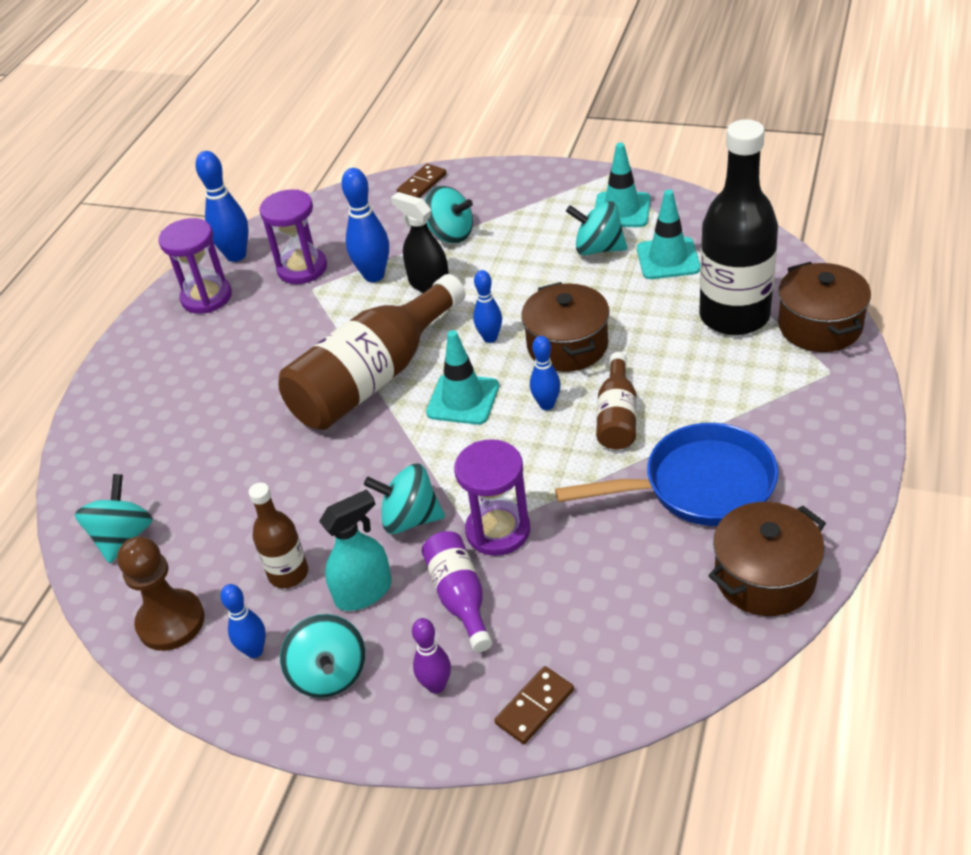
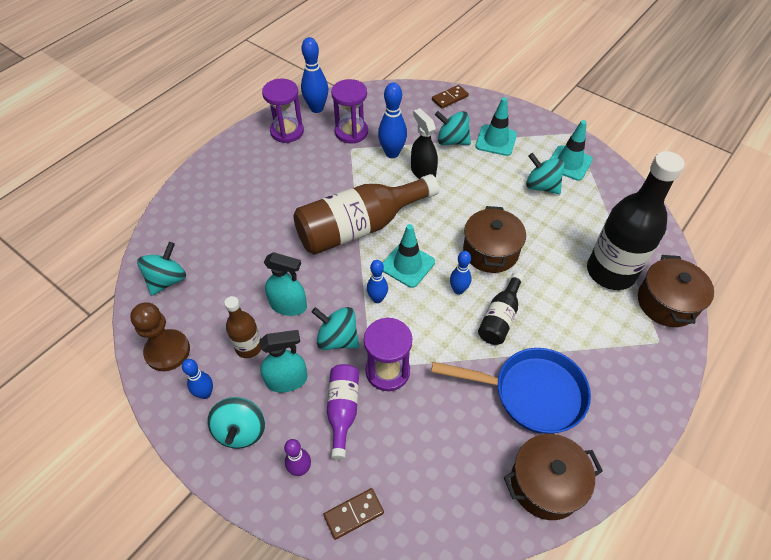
camera: 15 degrees right, 10 degrees up
turquoise spinning top [425,186,473,243] -> turquoise spinning top turned 150 degrees clockwise [435,111,471,145]
blue bowling pin [473,270,502,343] -> blue bowling pin moved to [367,260,388,303]
brown bottle [596,352,637,449] -> black bottle [478,272,524,345]
turquoise traffic cone [637,190,700,279] -> turquoise traffic cone moved to [475,97,517,156]
none -> turquoise spray bottle [264,252,307,316]

